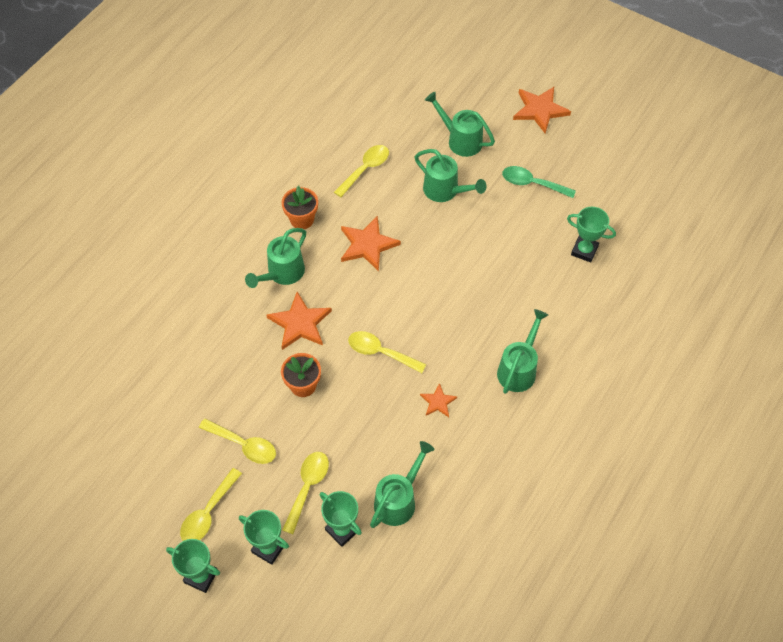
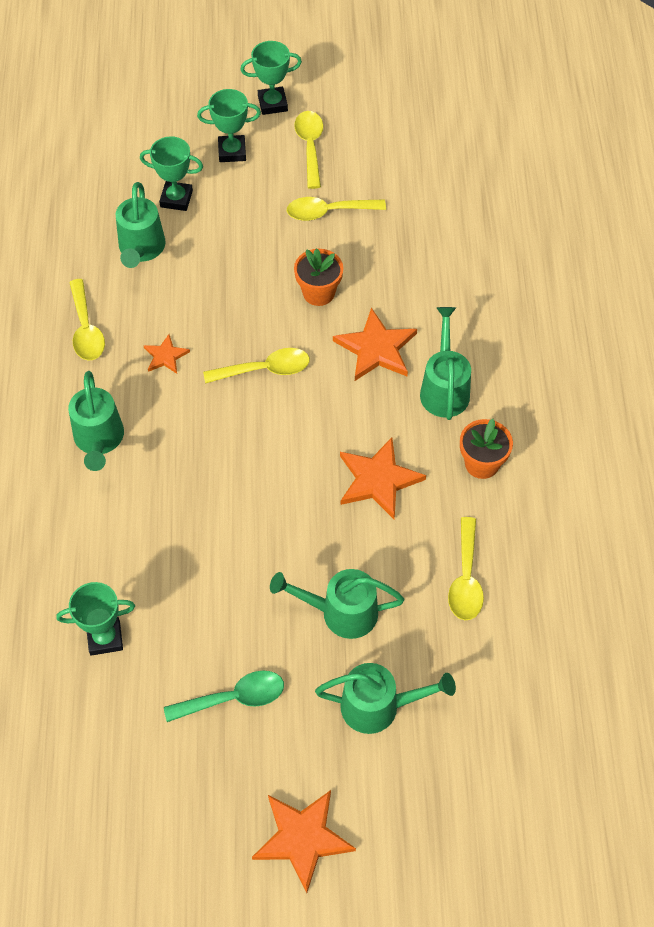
camera: 145 degrees right, 0 degrees up
yellow spoon [282,452,329,534] -> yellow spoon moved to [69,279,105,360]

